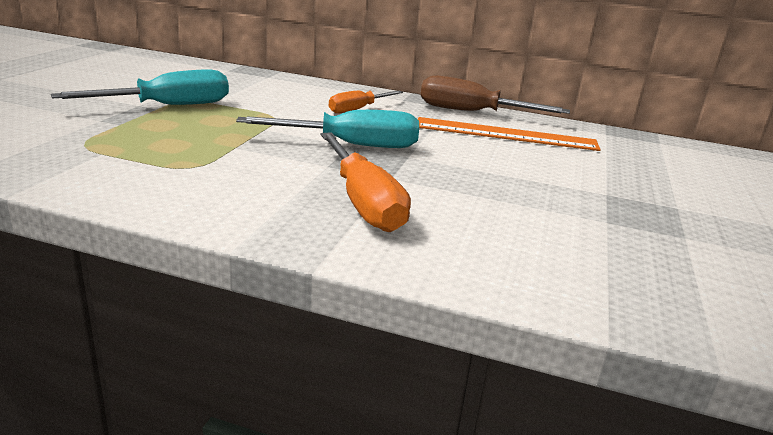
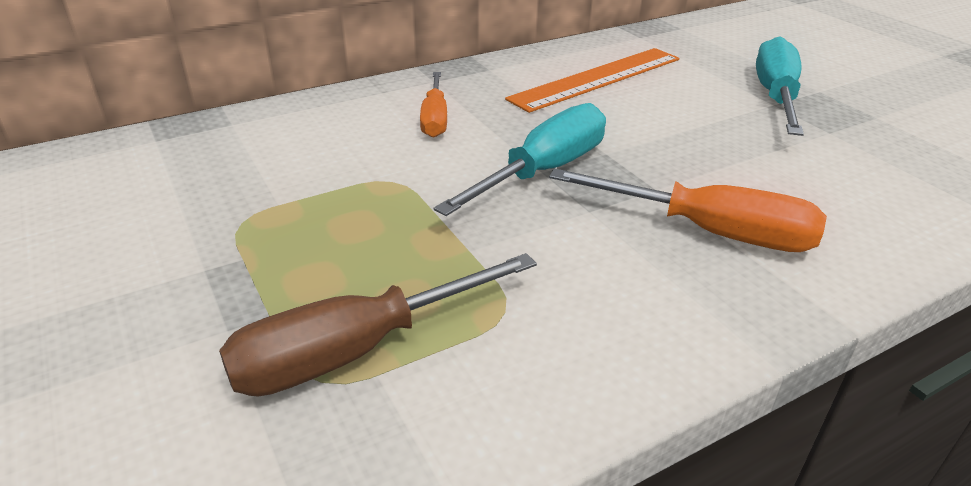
camera: 45 degrees left, 10 degrees up
turquoise screwdriver [51,70,229,105] -> turquoise screwdriver moved to [756,36,804,136]
brown screwdriver [421,76,570,114] -> brown screwdriver moved to [219,253,537,397]

